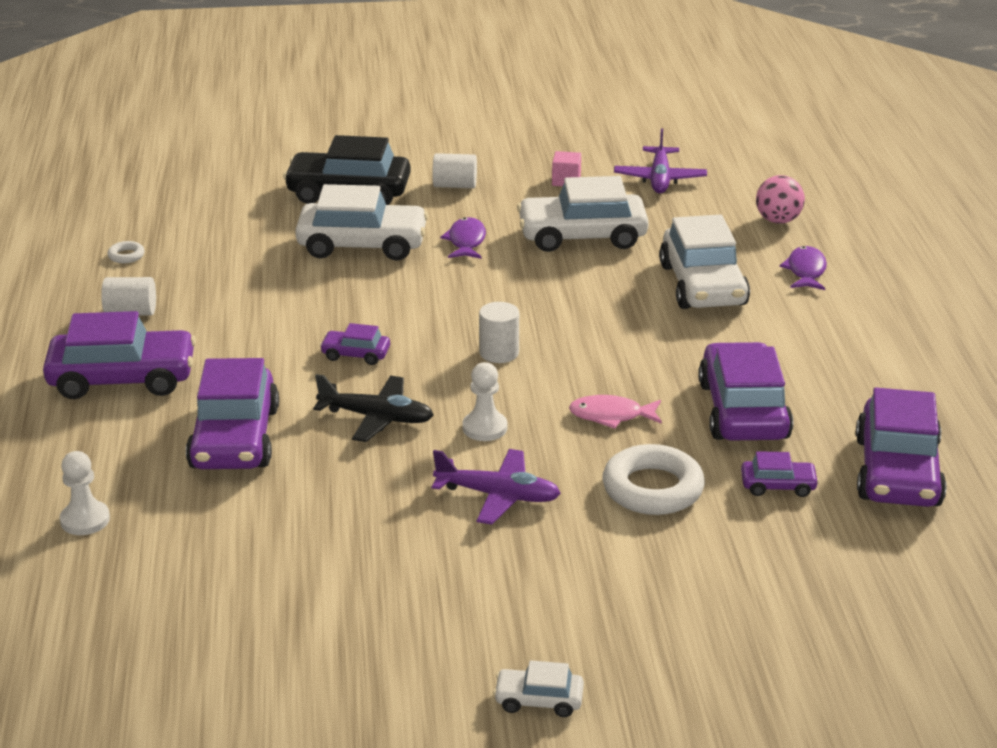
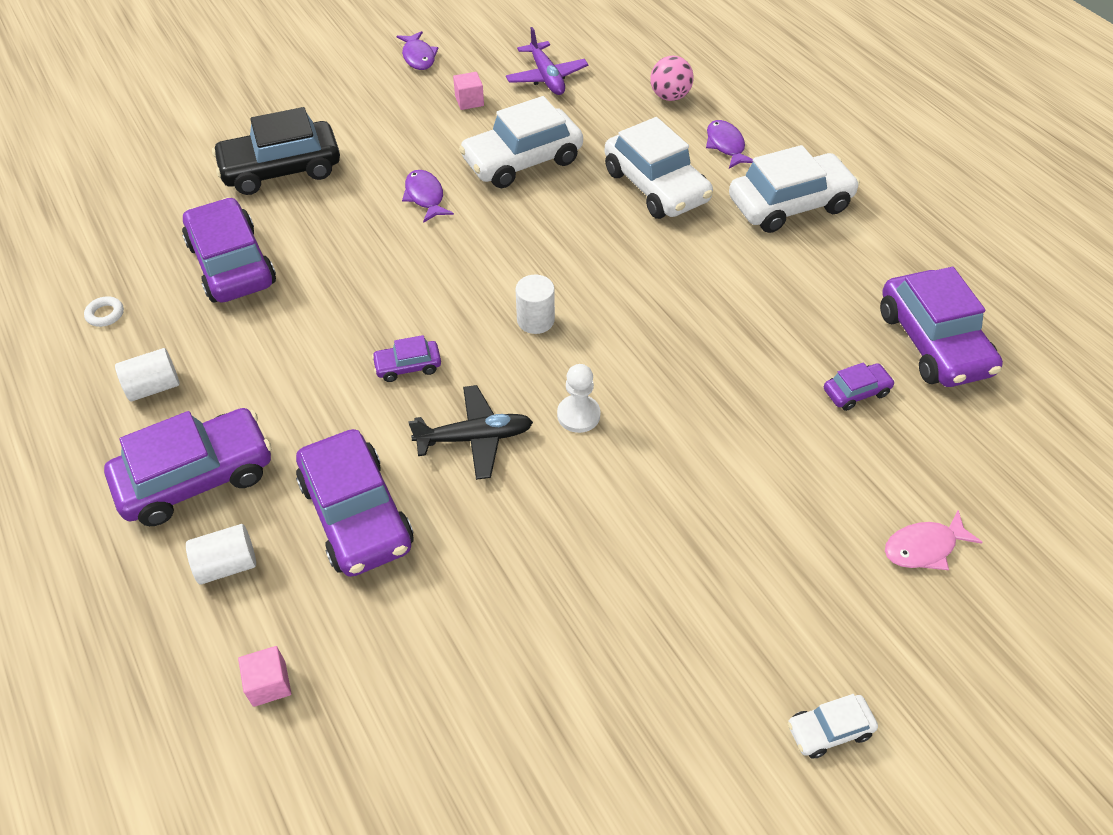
camera: 25 degrees left, 20 degrees up
white pawn [60,451,110,535] -> pink cube [238,646,291,707]
white car [295,184,429,261] -> white car moved to [729,145,860,233]
white cylinder [432,153,477,188] -> white cylinder moved to [186,524,256,585]
purple plane [432,449,561,525] -> none
pink fish [569,395,662,429] -> pink fish moved to [885,510,983,570]
white ring [602,444,705,515] -> none
purple car [698,342,793,441] -> purple car moved to [182,197,276,303]
none -> purple fish [397,31,439,70]

